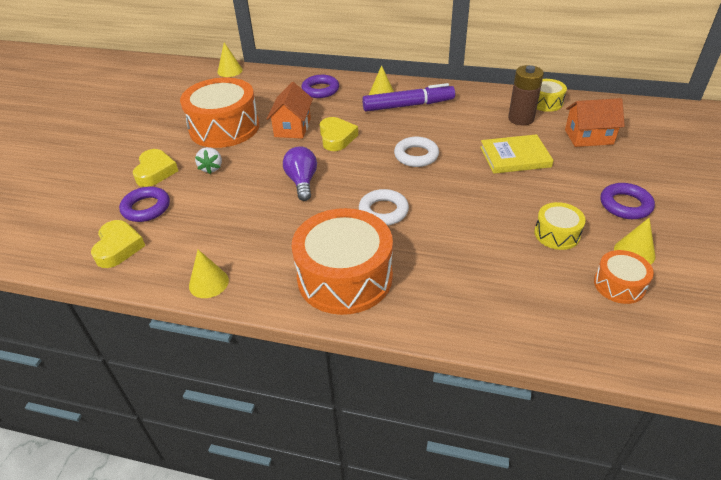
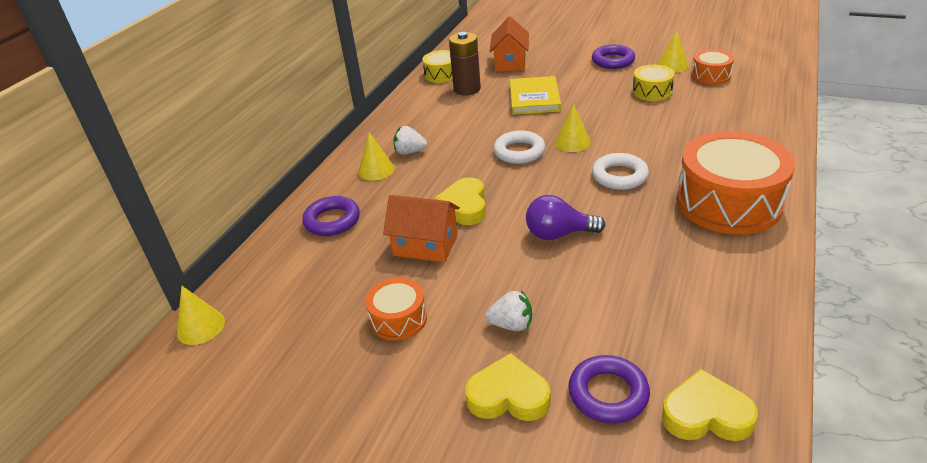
camera: 80 degrees left, 5 degrees down
orange drum [180,78,259,148] -> orange drum [365,278,427,341], size x0.49
yellow cone [189,250,229,298] -> yellow cone moved to [554,104,591,152]
yellow heart [320,117,358,151] -> yellow heart turned 90 degrees counterclockwise [435,177,486,225]
purple marker [362,83,455,112] -> white strawberry [393,126,427,155]

